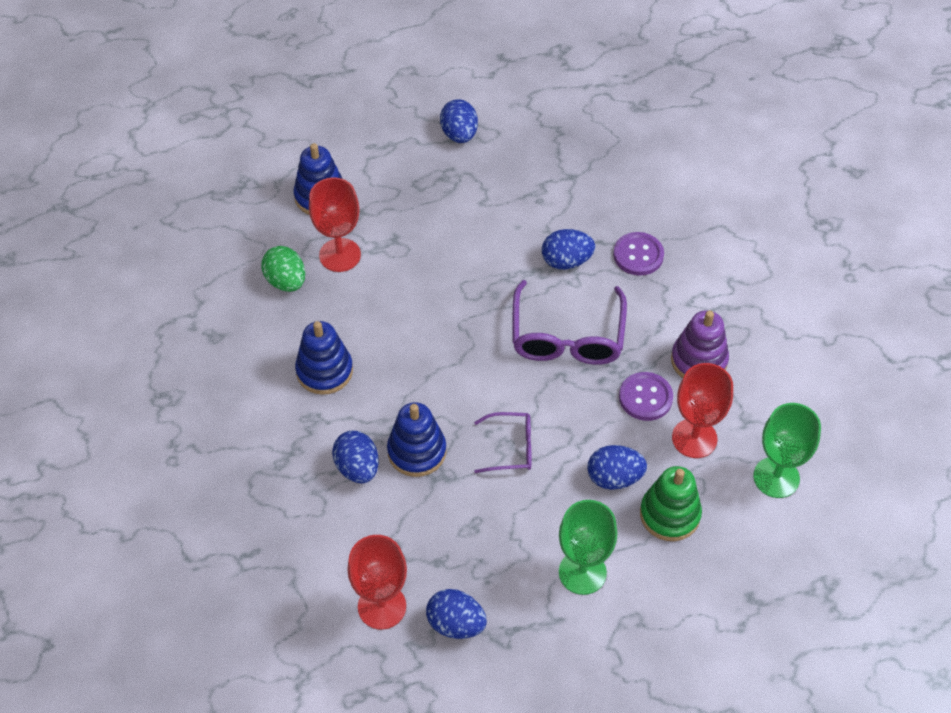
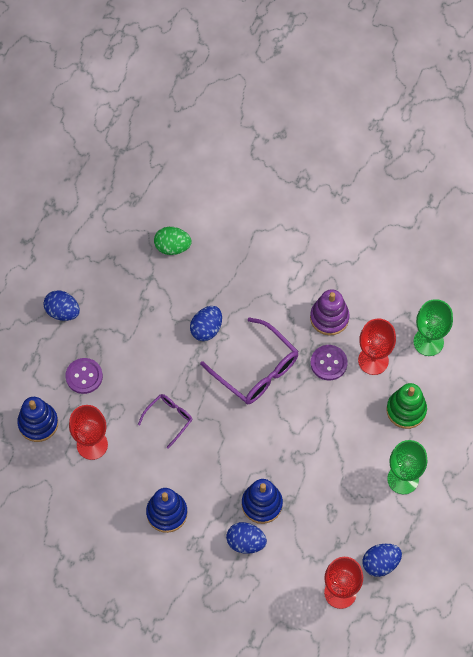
camera: 50 degrees left, 10 degrees up
green egg [261,246,305,292] -> green egg moved to [154,227,192,255]
purple glasses [474,412,531,473] -> purple glasses moved to [138,394,193,449]
blue egg [587,445,647,490] -> none
purple button [613,232,664,276] -> purple button moved to [65,358,103,394]

